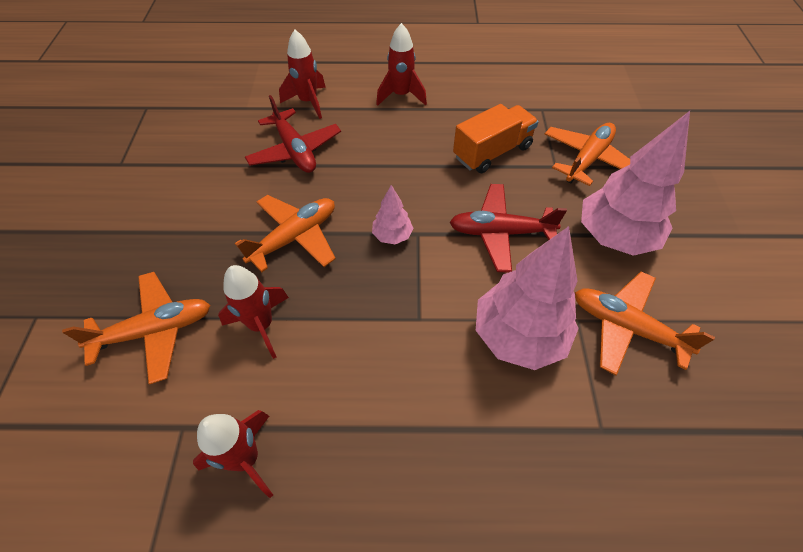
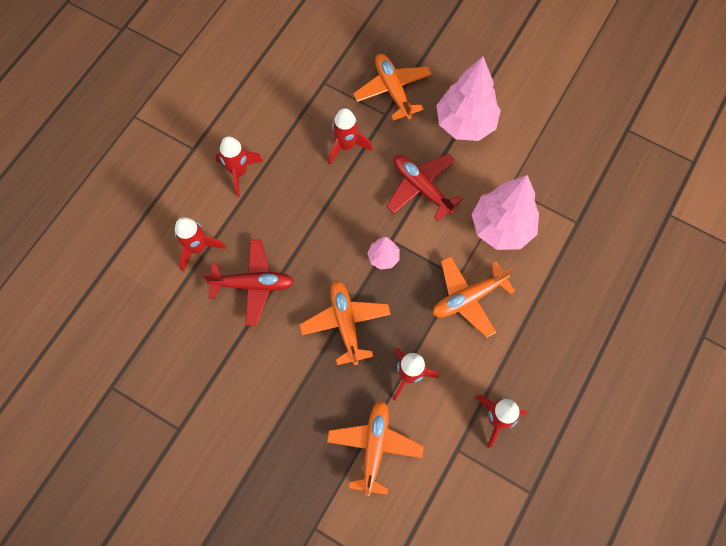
camera: 60 degrees left, 15 degrees up
red plane [449,184,567,273] -> red plane turned 105 degrees clockwise [387,154,463,221]
orange truck [453,104,539,173] -> red rocket [328,108,372,165]
orange plane [575,271,715,375] -> orange plane moved to [433,256,515,338]

